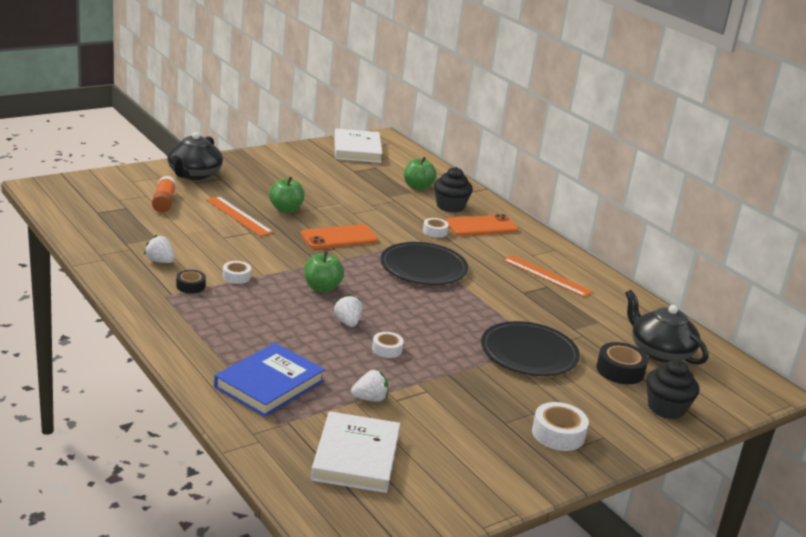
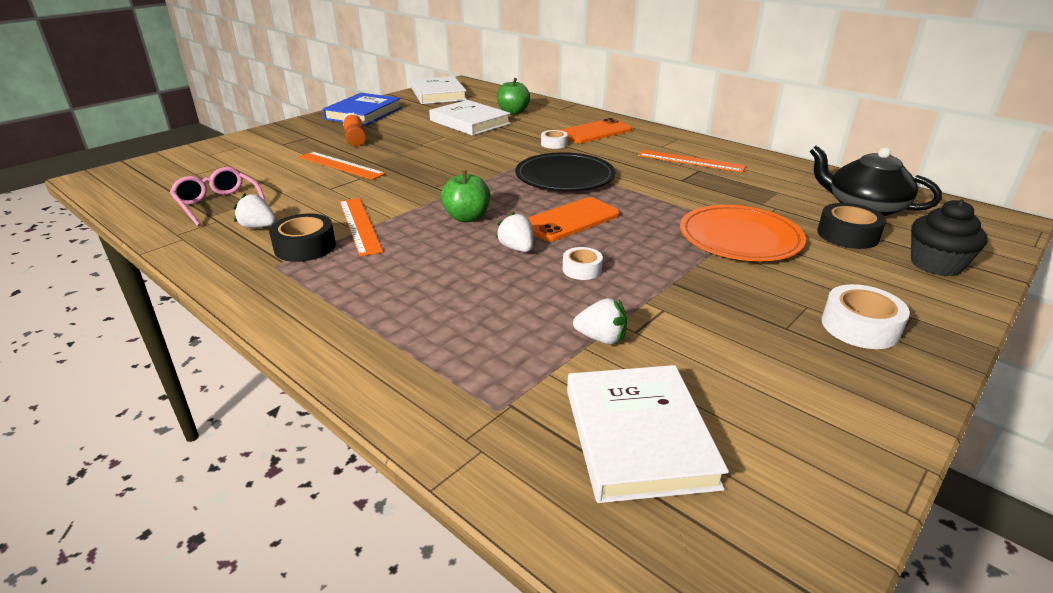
camera: 10 degrees left, 5 degrees up
orange glue stick [152,176,176,212] -> orange glue stick moved to [343,113,366,146]
black teapot [167,132,223,180] -> none
black tape [176,270,206,293] -> black tape [269,213,336,262], size x1.60
blue book [214,343,325,417] -> blue book moved to [322,93,402,126]
white tape [223,261,251,284] -> orange ruler [339,198,383,257]
green apple [269,176,305,213] -> none
orange phone [301,224,378,249] -> orange phone moved to [528,197,620,242]
white strawberry [351,370,388,402] -> white strawberry turned 45 degrees clockwise [573,298,627,344]
black cupcake [434,167,473,212] -> none
black plate [481,321,580,376] -> orange plate [680,205,806,261]
none -> pink glasses [170,167,265,226]
none -> white book [429,100,511,136]

